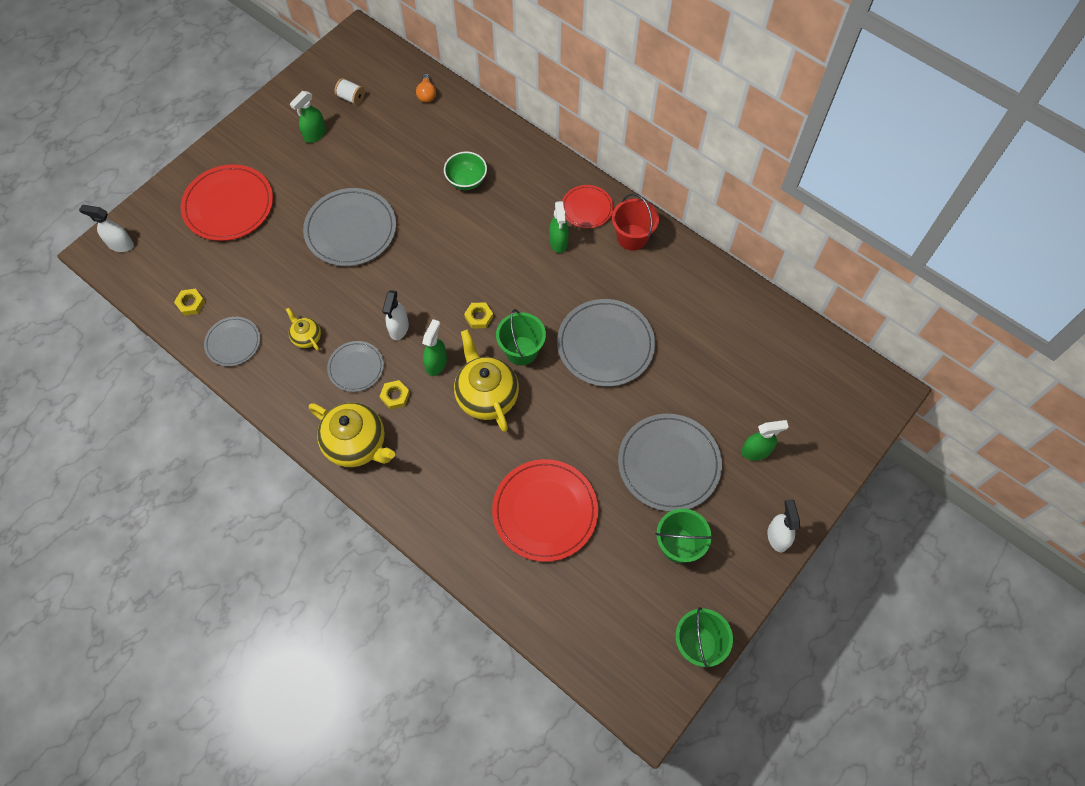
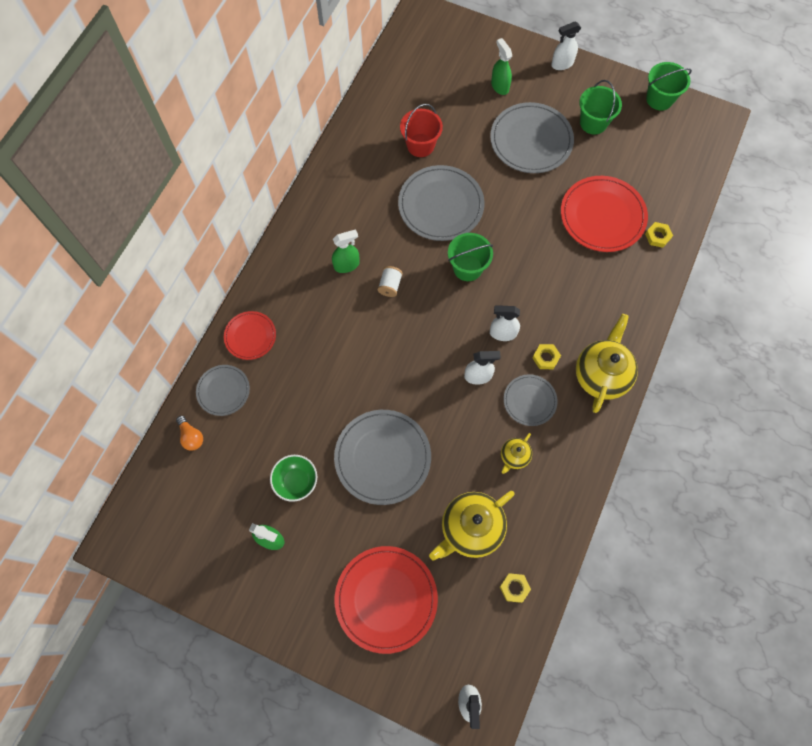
camera: 105 degrees left, 5 degrees up
grey plate [204,317,260,366] -> grey plate moved to [196,365,250,416]
white spool [334,78,365,105] -> white spool moved to [377,266,403,297]
orange light bulb [416,74,436,102] -> orange light bulb turned 75 degrees clockwise [176,416,203,451]
green spray bottle [422,319,447,376] -> white spray bottle [490,305,520,341]
green bowl [444,151,487,190] -> green bowl moved to [270,455,317,502]
yellow teapot [454,330,519,432] -> yellow teapot moved to [429,491,515,560]
yellow nut [464,302,493,329] -> yellow nut moved to [645,222,673,248]
red plate [562,185,613,229] -> red plate moved to [224,311,276,360]
red bucket [612,193,659,251] -> red bucket moved to [400,104,443,157]

